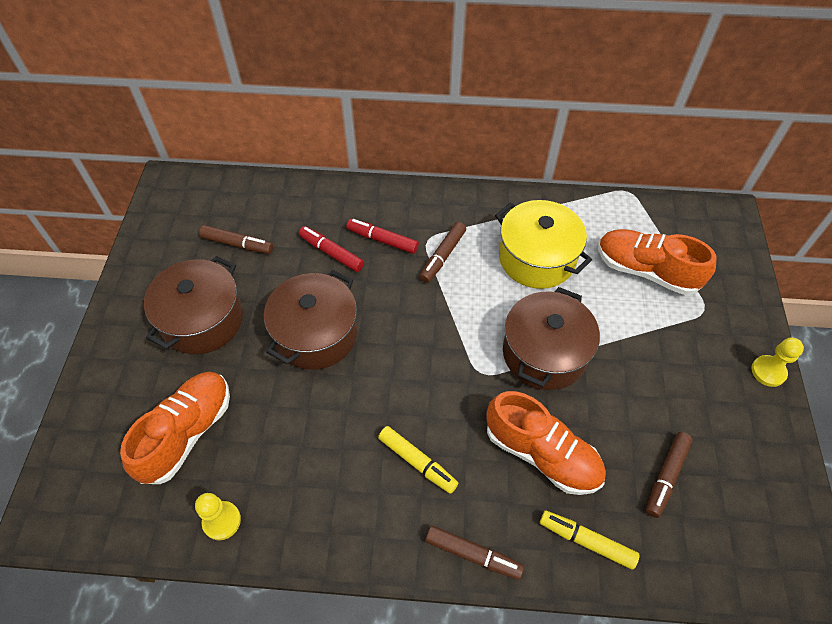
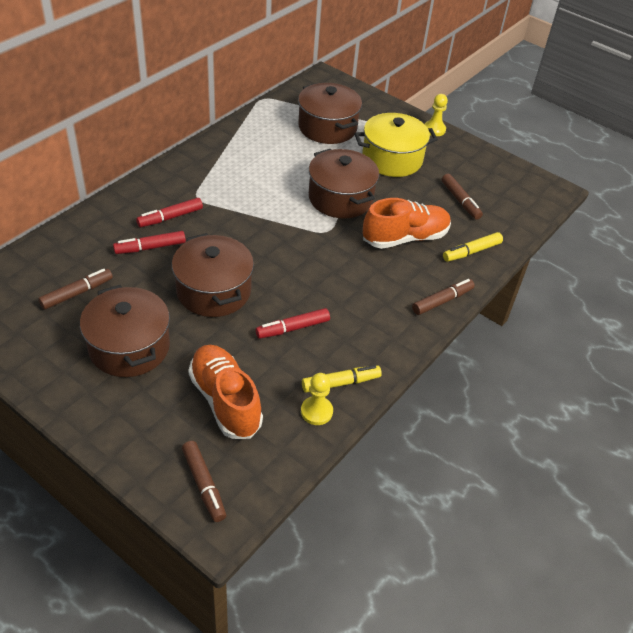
camera: 60 degrees left, 10 degrees down
yellow marker [378,426,458,494] -> yellow marker moved to [302,365,382,393]
brown marker [420,222,466,283] -> brown marker moved to [182,441,226,522]
yellow pot [495,200,592,289] -> yellow pot moved to [355,113,438,177]
orange shoe [598,229,716,295] -> brown pot [298,83,362,144]
none -> red marker [256,308,330,339]

